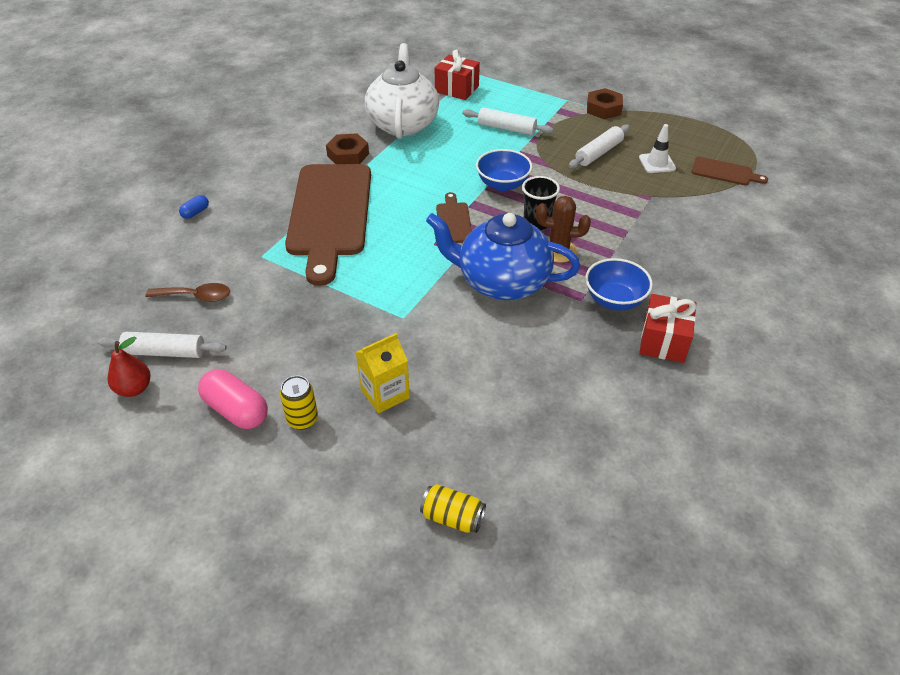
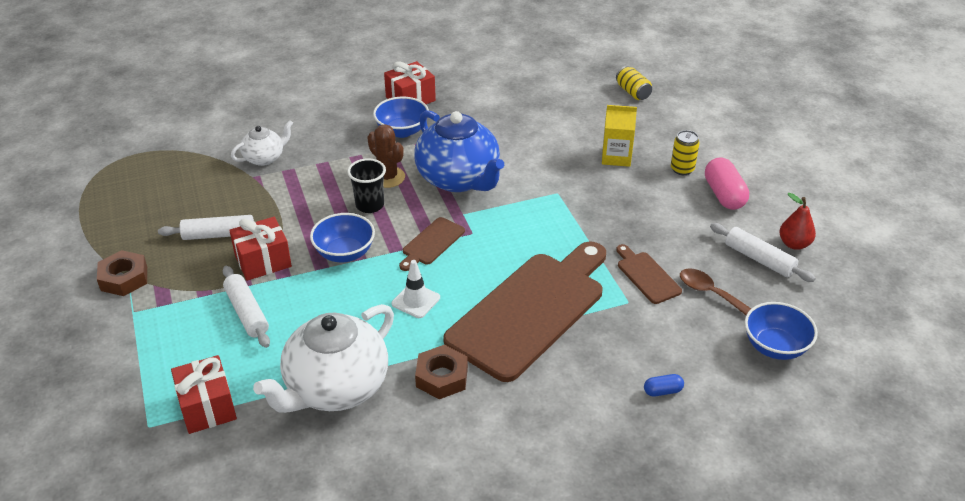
camera: 140 degrees left, 5 degrees down
white traffic cone [639,124,676,173] -> white traffic cone moved to [392,260,440,318]
brown cutting board [691,157,768,185] -> brown cutting board moved to [616,244,682,304]
none -> red gift [229,217,292,281]
none -> white teapot [231,120,293,166]
none -> blue bowl [745,302,818,360]

